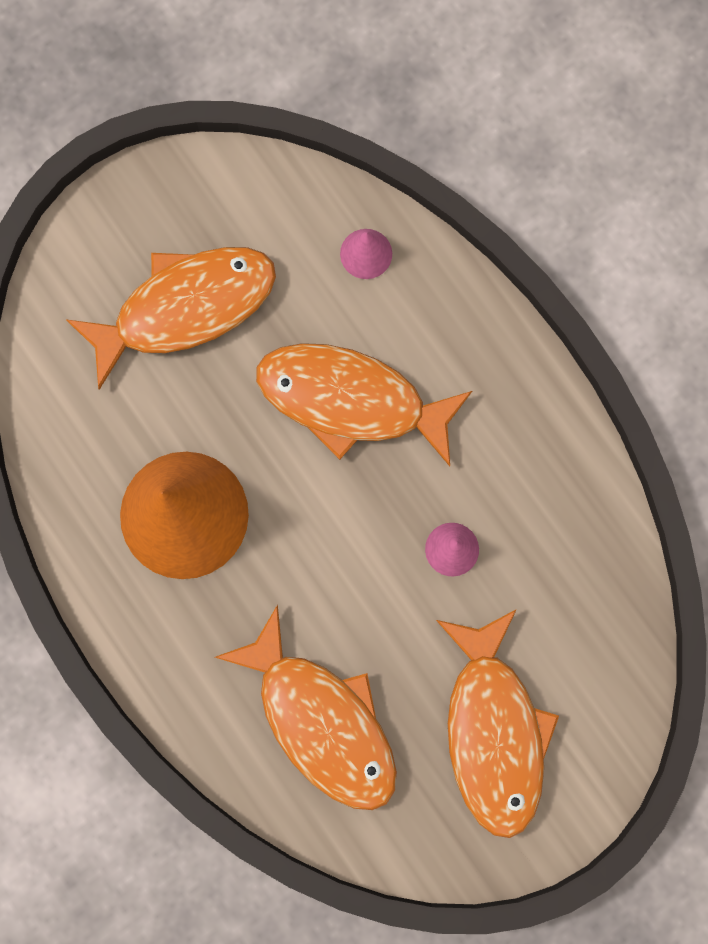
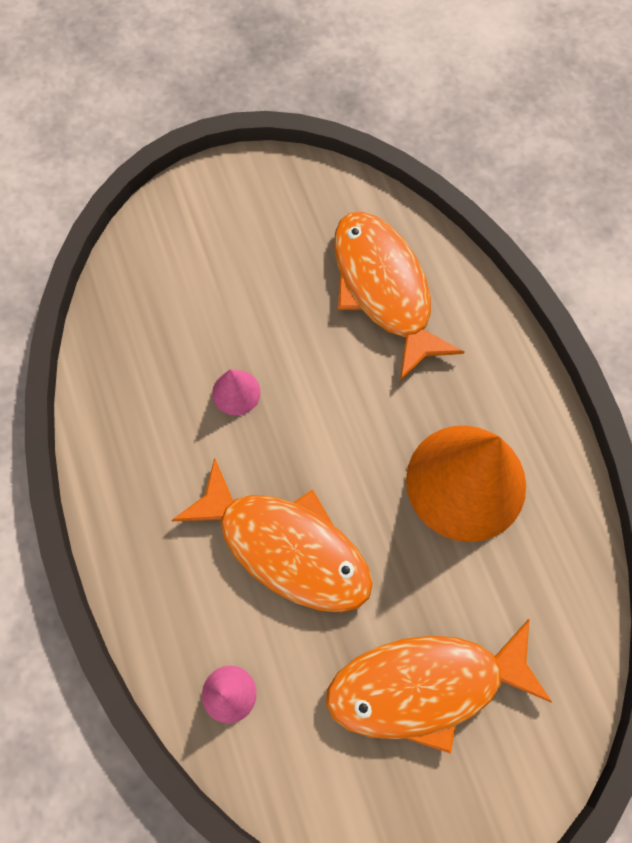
camera: 165 degrees left, 10 degrees down
orange fish [436,609,559,838] -> none

